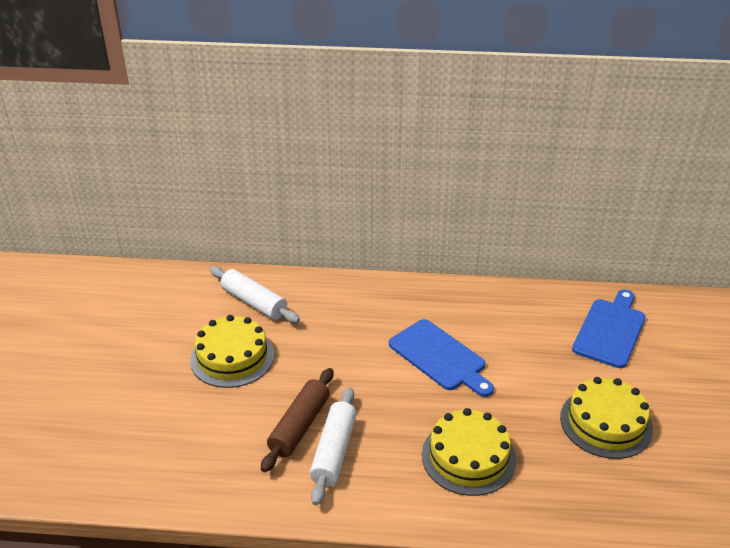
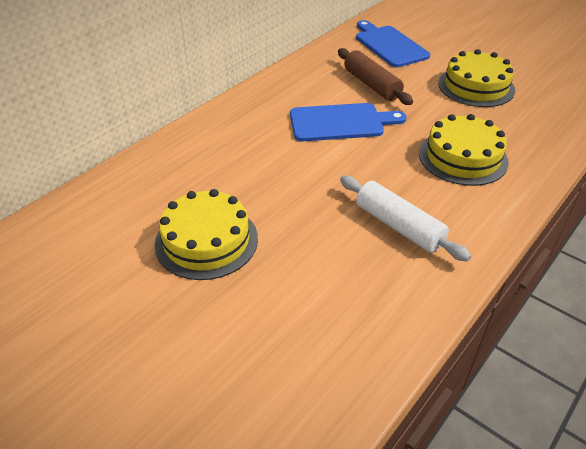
camera: 55 degrees left, 5 degrees up
white rolling pin [210,266,300,323] -> none
brown rolling pin [261,368,333,472] -> brown rolling pin moved to [338,48,413,105]

